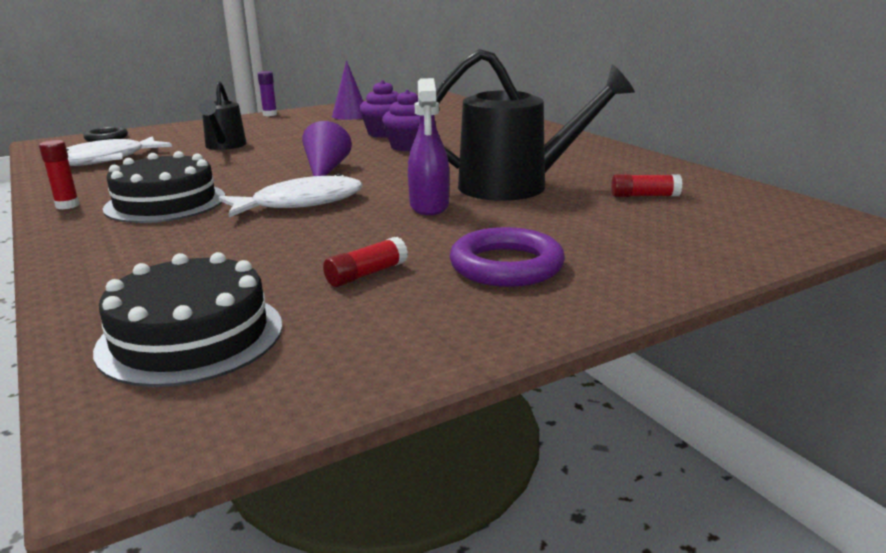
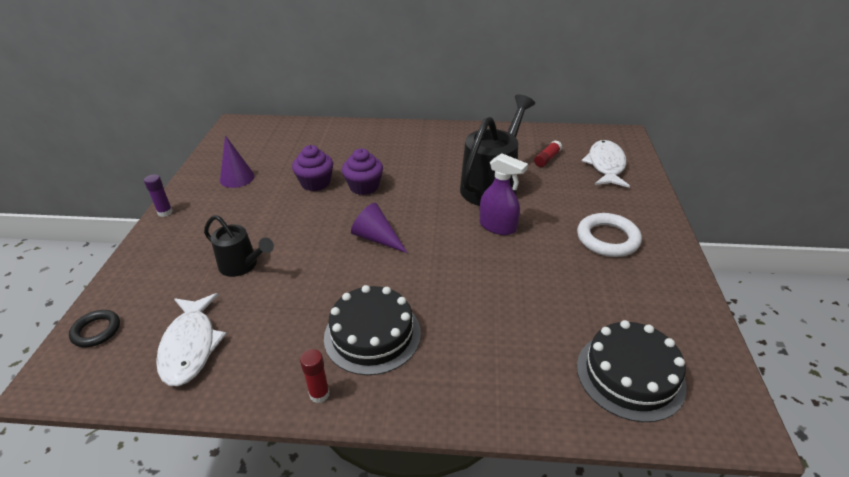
camera: 55 degrees left, 15 degrees up
white fish [219,173,362,217] -> white fish moved to [582,140,630,188]
red glue stick [323,237,408,287] -> none
purple ring [450,227,565,287] -> white ring [577,213,642,257]

